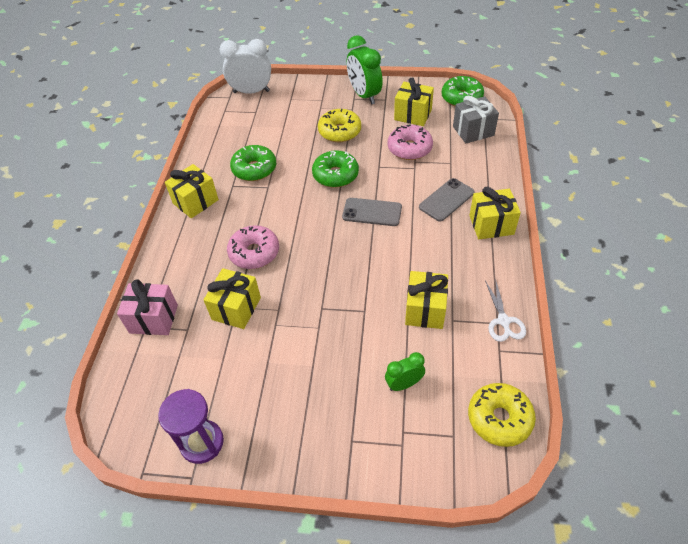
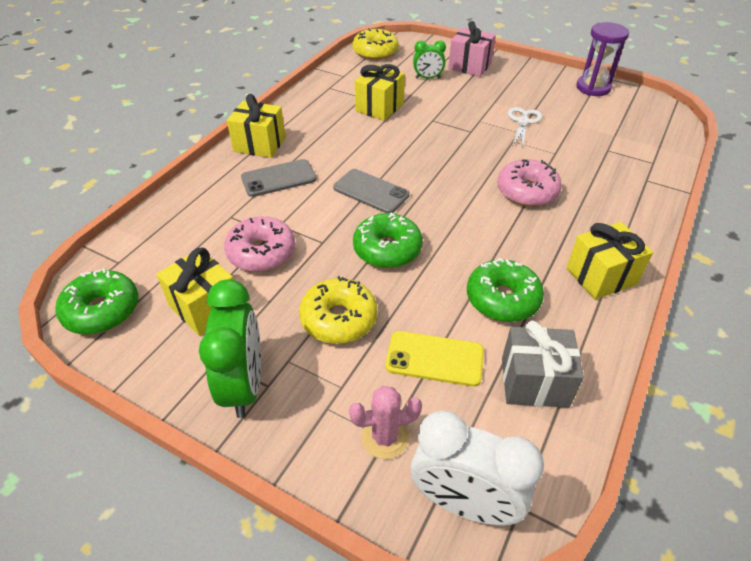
camera: 160 degrees left, 5 degrees down
pink gift [117,279,178,335] -> pink gift moved to [448,21,496,77]
yellow gift [204,268,261,329] -> none
grey gift [453,96,499,143] -> grey gift moved to [502,321,584,408]
white scissors [485,278,526,342] -> white scissors moved to [508,107,542,147]
none -> pink cactus [349,386,422,459]
none -> yellow phone [386,331,484,387]

